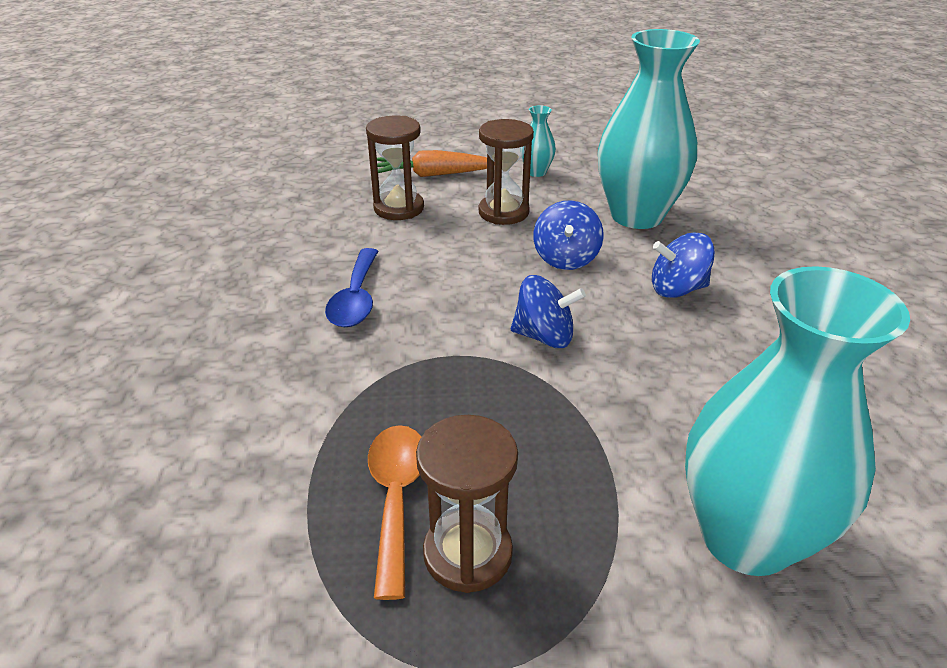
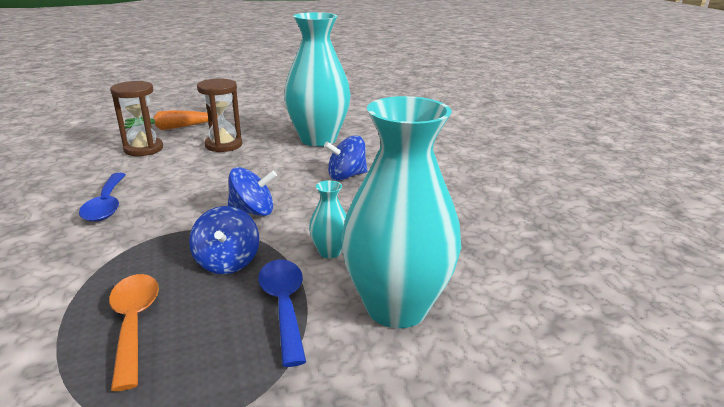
camera: 15 degrees left, 10 degrees down
brown hourglass [416,415,518,593] -> none
turquoise vase [522,105,556,177] -> turquoise vase moved to [309,180,346,258]
blue spinning top [533,200,604,270] -> blue spinning top moved to [189,206,259,274]
none -> blue spoon [258,260,306,367]

